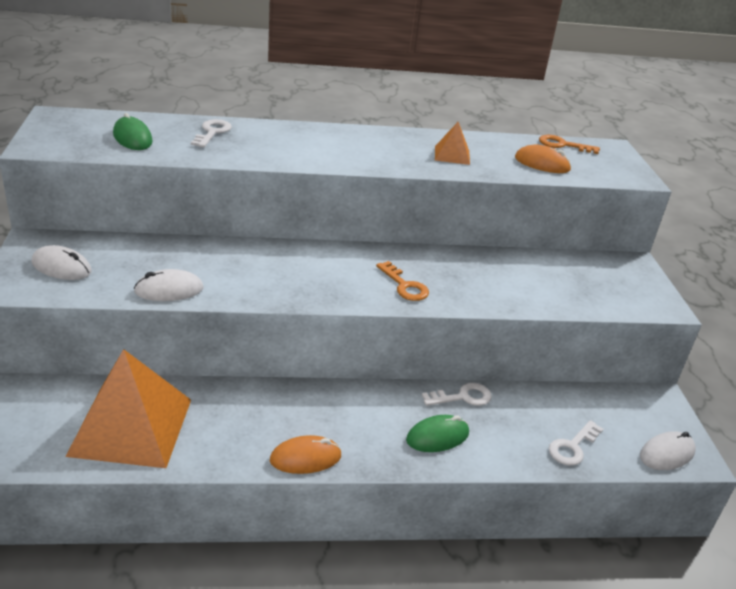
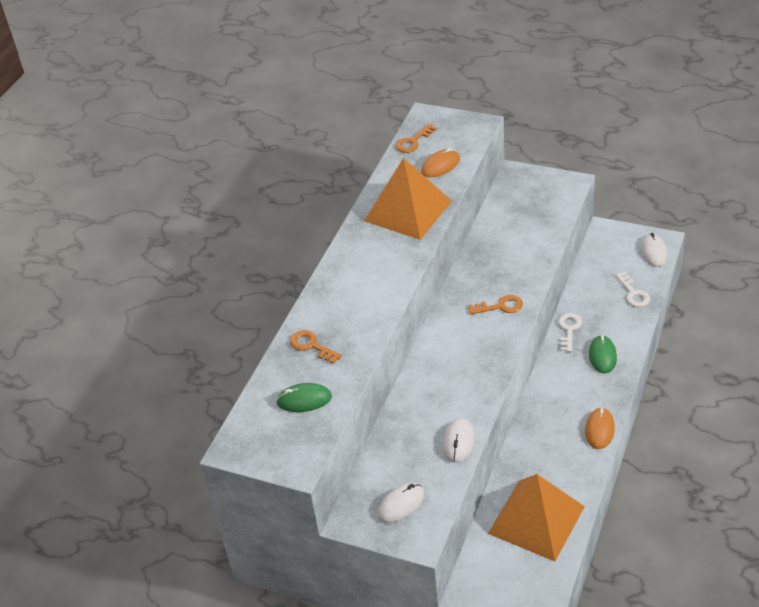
camera: 55 degrees left, 10 degrees up
white key [191,119,232,147] -> orange key [290,330,342,364]
orange pyramid [435,122,470,165] -> orange pyramid [364,158,452,240], size x2.22

